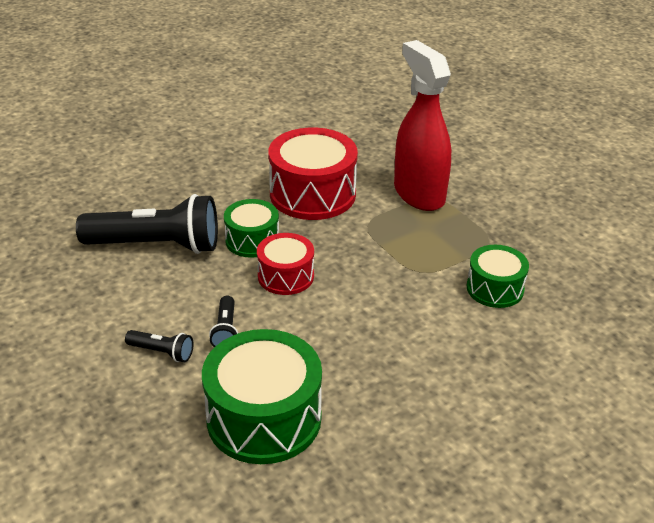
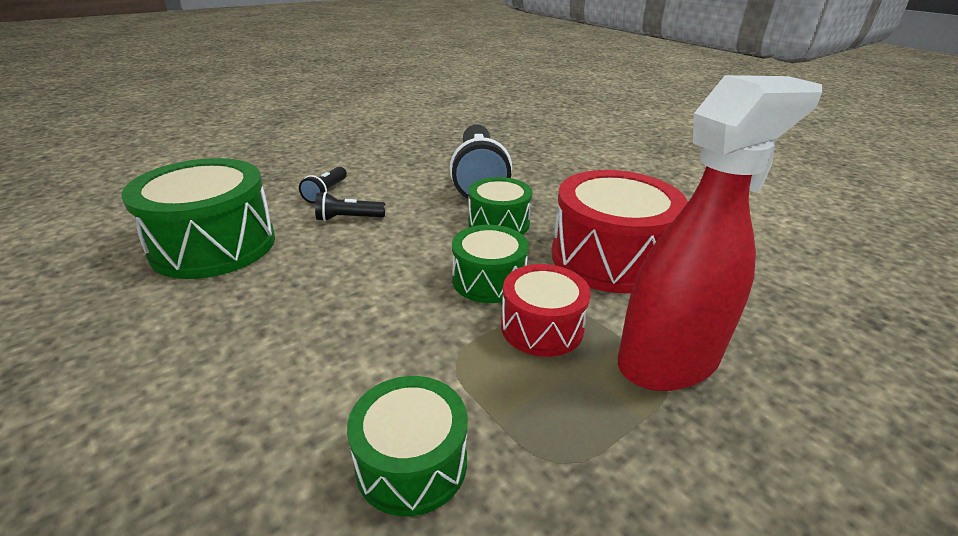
camera: 85 degrees right, 5 degrees down
red drum [257,233,314,295] -> red drum moved to [501,264,591,357]
none -> green drum [452,225,529,303]

